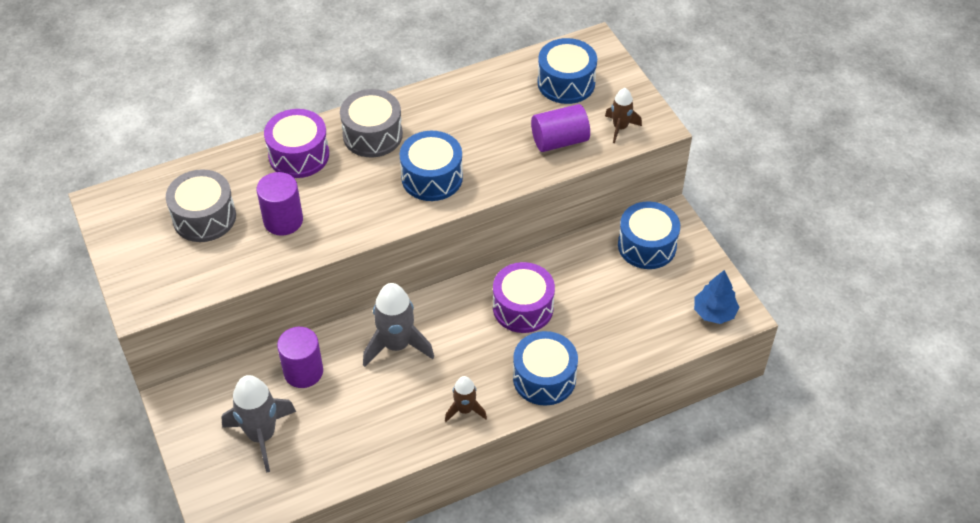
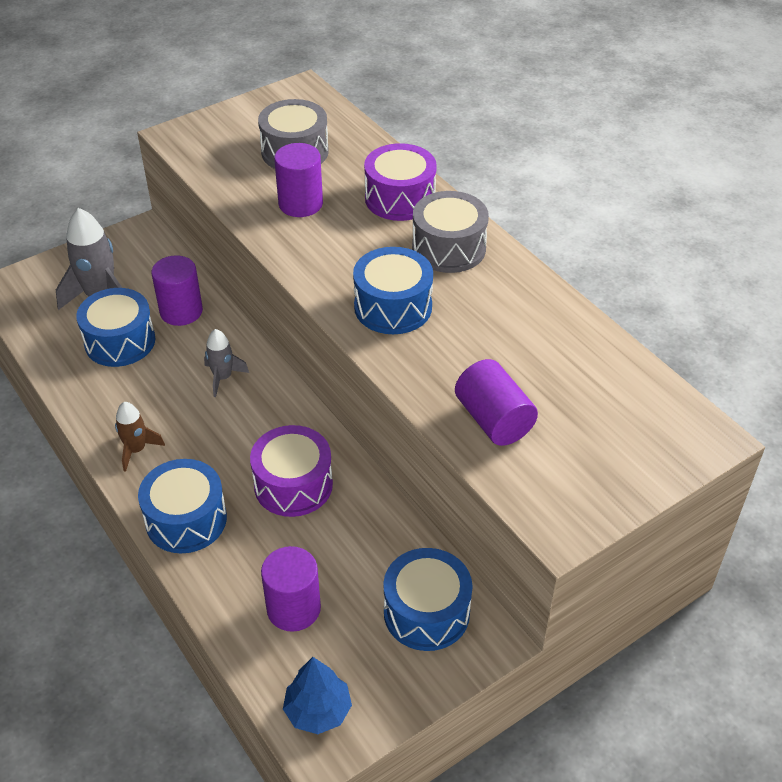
camera: 80 degrees right, 5 degrees down
grey rocket [363,283,434,367] -> grey rocket [204,329,249,397], size x0.57
blue drum [538,38,597,104] -> blue drum moved to [76,288,155,367]
brown rocket [605,88,642,143] -> none
none -> purple cylinder [261,546,321,632]

